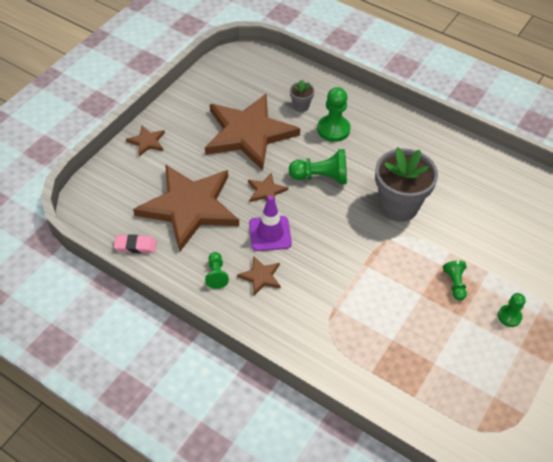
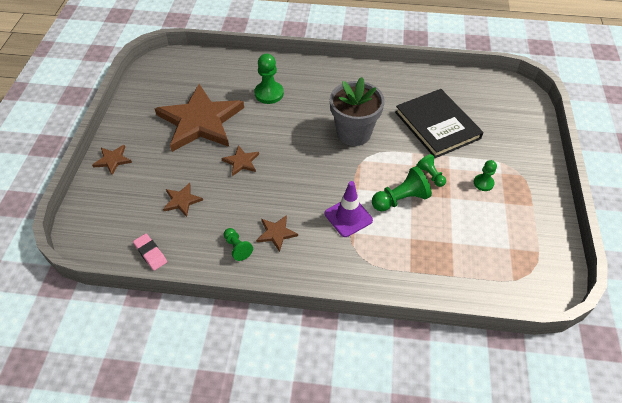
camera: 25 degrees left, 0 degrees up
pink eraser [114,234,157,254] -> pink eraser turned 75 degrees clockwise [133,234,167,271]
brown star [133,164,239,252] -> brown star [163,183,203,217], size x0.40
purple traffic cone [249,195,292,251] -> purple traffic cone moved to [325,181,373,237]
green pawn [289,149,347,184] -> green pawn moved to [372,166,432,211]
grey flower pot [290,80,315,112] -> none
none -> black book [395,89,484,158]

